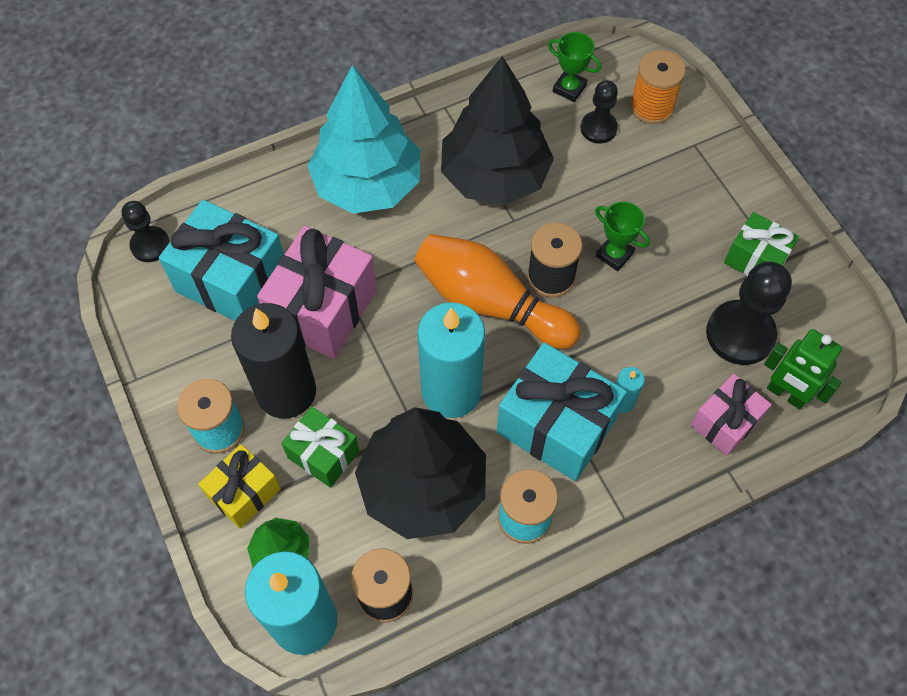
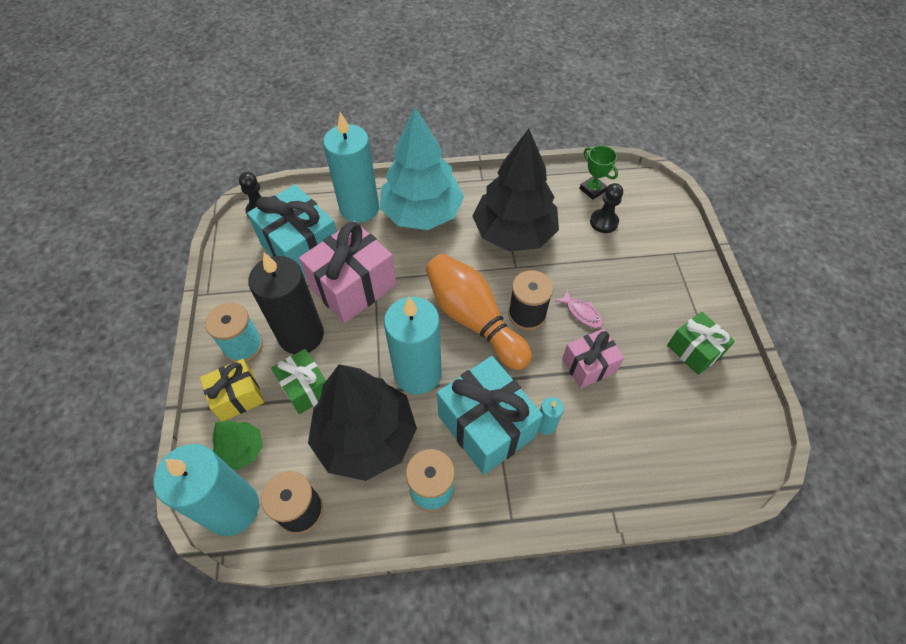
camera: 20 degrees right, 5 degrees down
green trophy [595,202,650,271] -> pink fish [555,289,603,328]
orange spool [630,50,686,124] -> none
pink gift [690,374,772,456] -> pink gift moved to [562,328,624,388]
black pawn [706,261,792,365] -> none
green robot [764,329,842,409] -> none
none -> turquoise candle [323,112,379,223]

